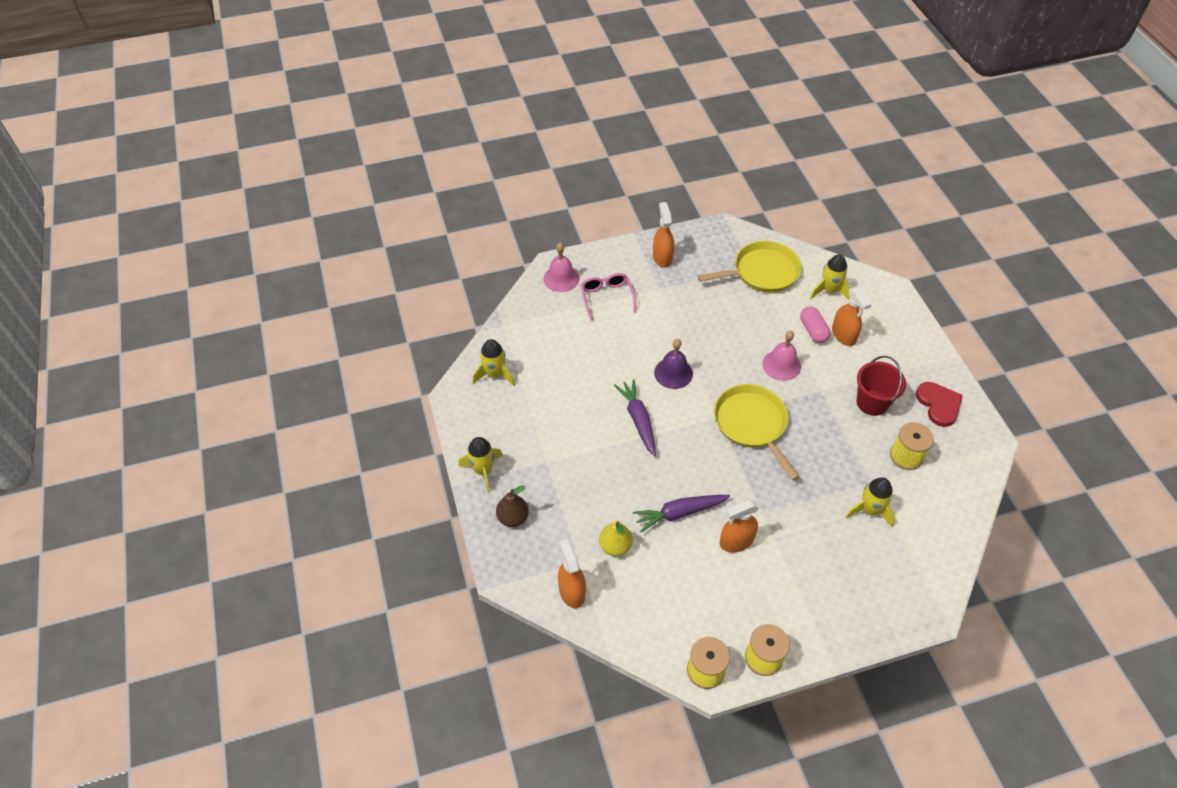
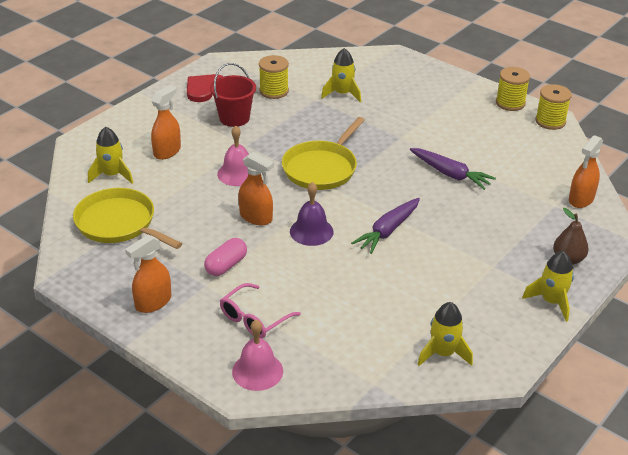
camera: 125 degrees left, 15 degrees down
yellow pear [599,521,632,556] -> none
orange spray bottle [720,499,759,552] -> orange spray bottle moved to [238,152,274,225]
pink capsule [800,306,830,343] -> pink capsule moved to [204,238,247,276]

